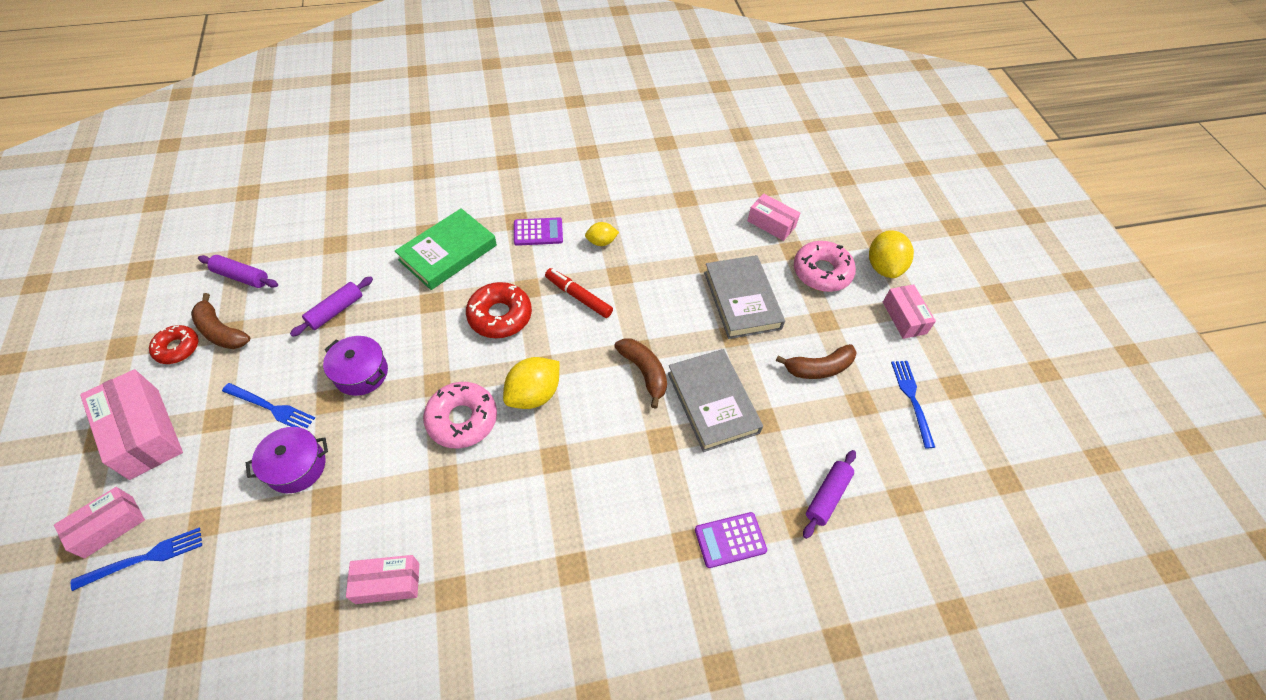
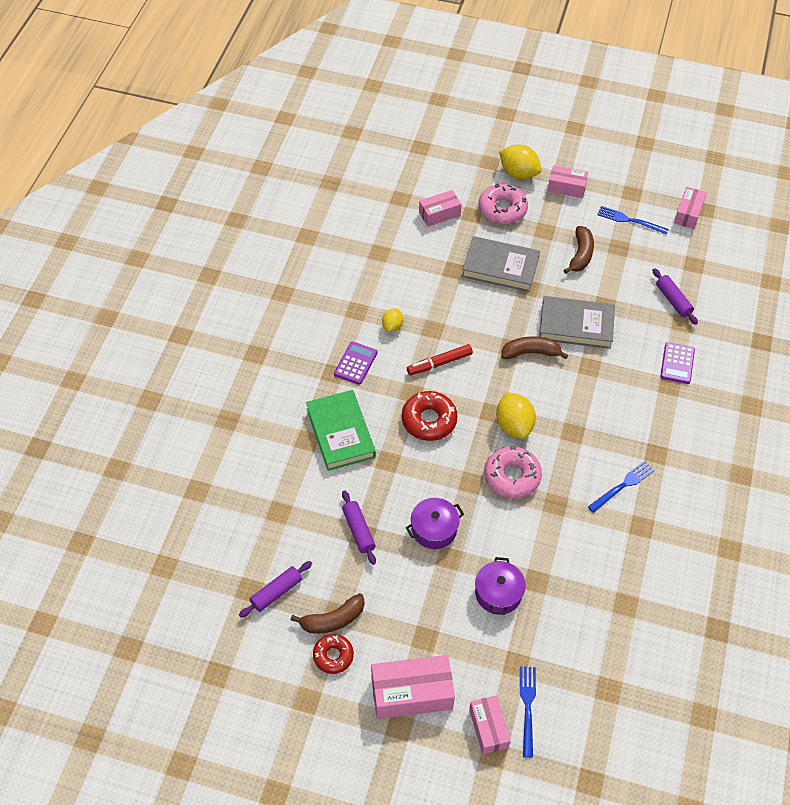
camera: 60 degrees left, 0 degrees up
blue fork [222,383,315,428] -> blue fork moved to [588,461,655,513]
pink box [346,555,419,604] -> pink box moved to [674,187,707,229]

